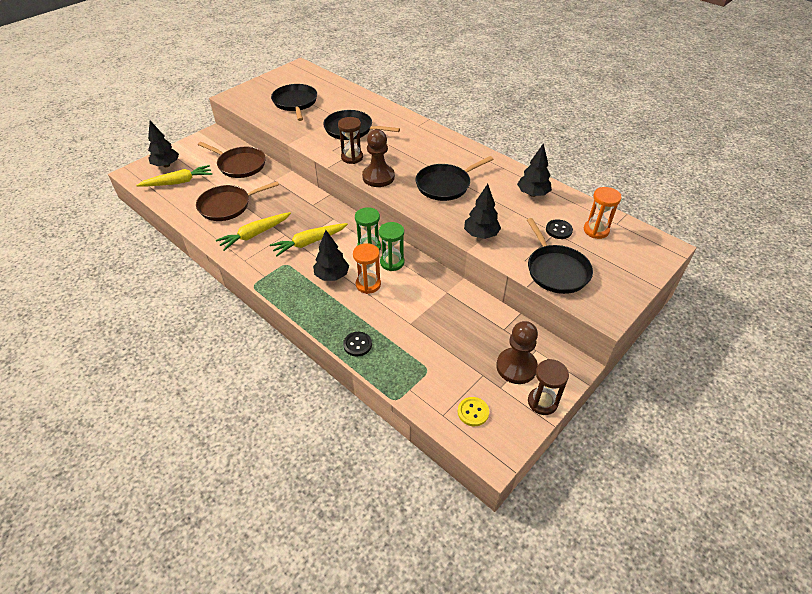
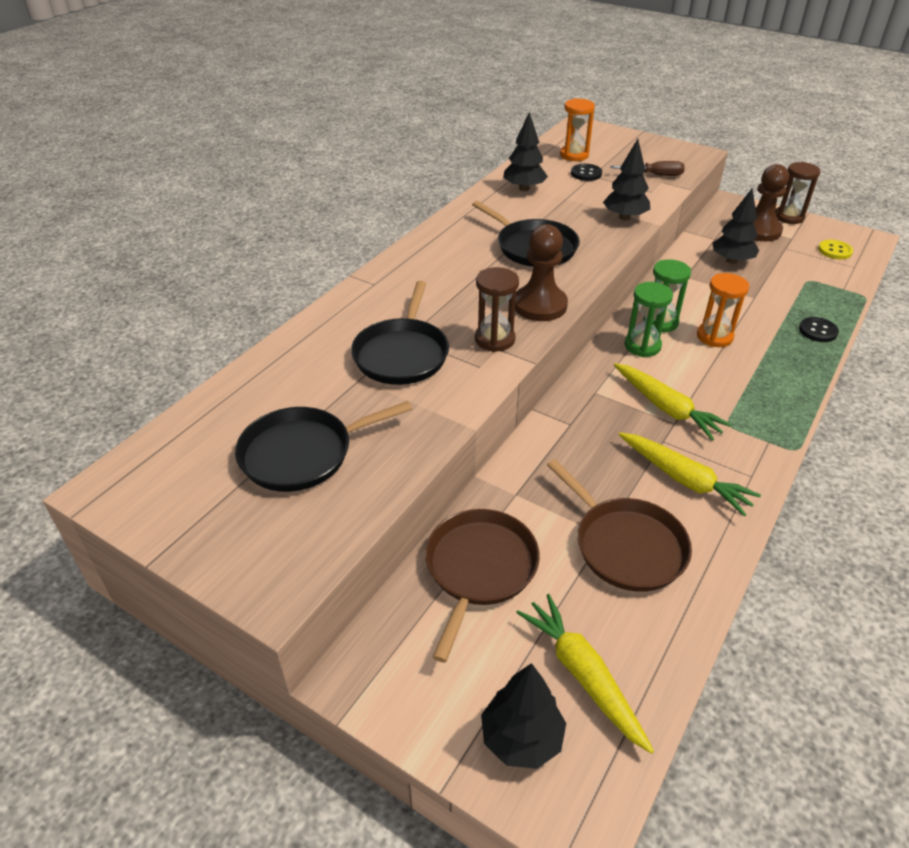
camera: 100 degrees left, 5 degrees down
black tree [313,230,349,281] -> black tree moved to [712,189,759,264]
black pan [527,218,593,294] -> brown screwdriver [610,161,685,176]

